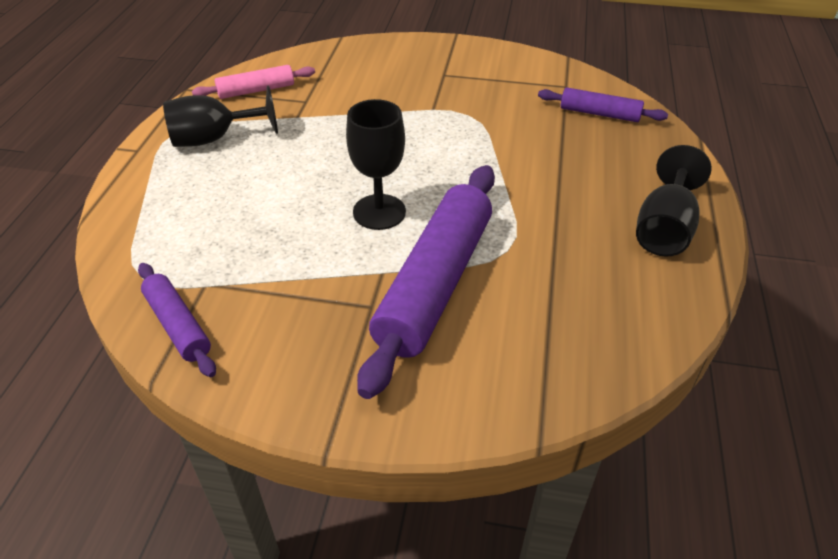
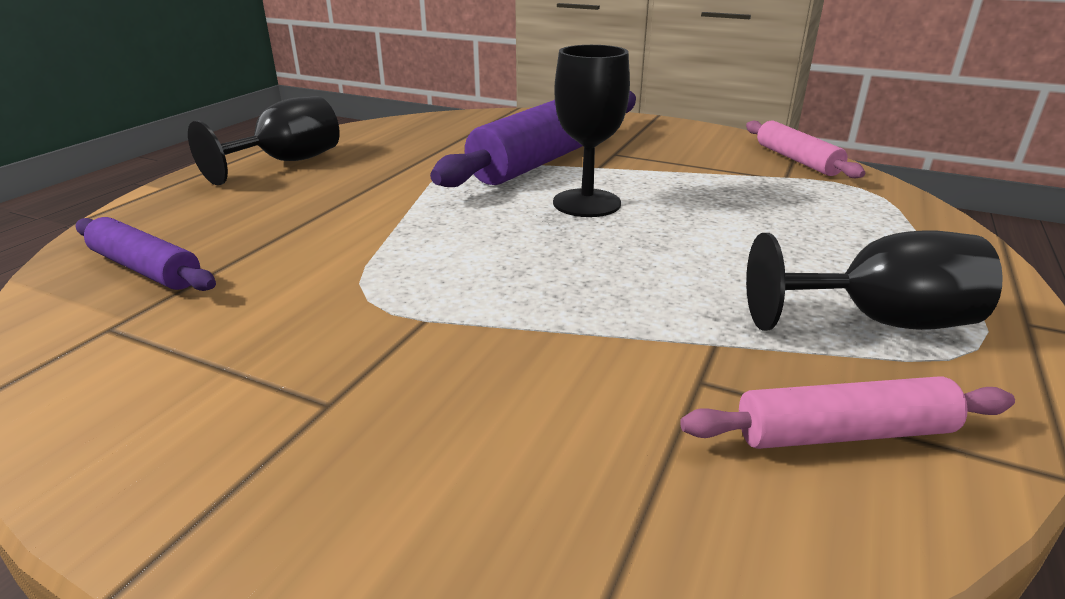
camera: 165 degrees left, 15 degrees down
purple rolling pin [138,263,216,377] -> pink rolling pin [746,120,865,178]

